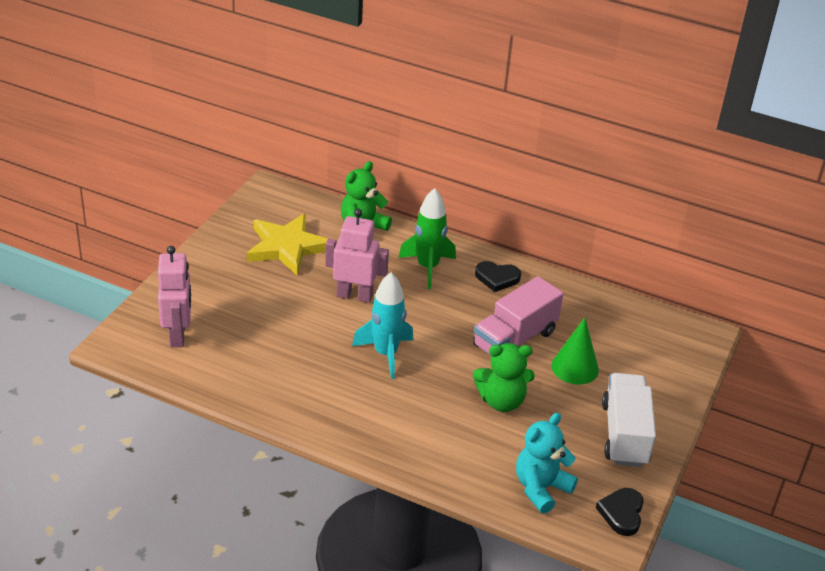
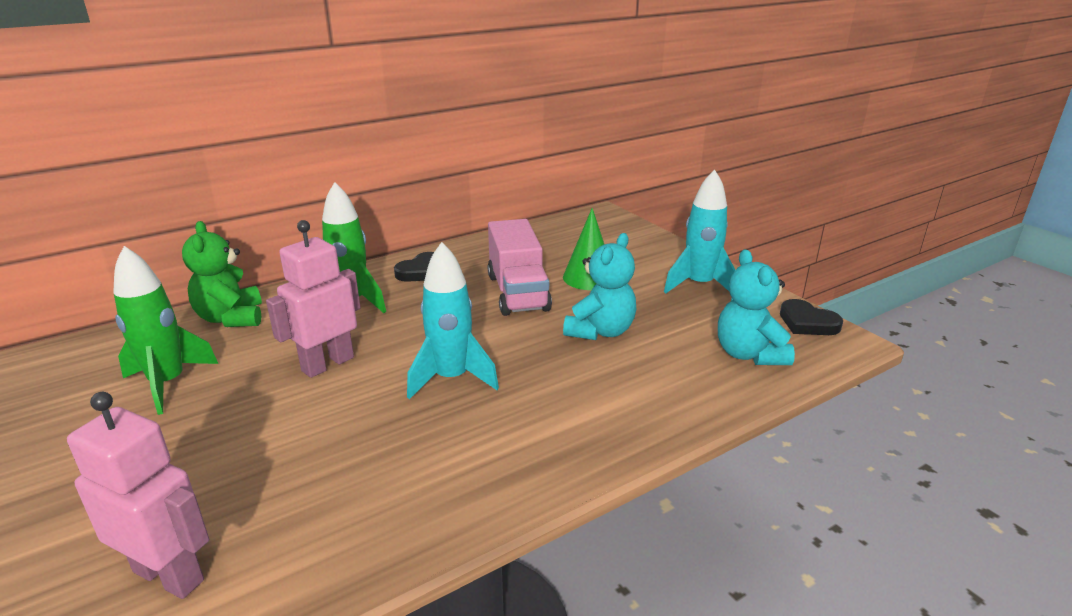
camera: 55 degrees left, 10 degrees down
yellow star [247,213,328,275] -> green rocket [113,246,218,415]
green teddy bear [473,343,535,412] -> turquoise teddy bear [563,233,636,340]
white truck [602,373,656,467] -> turquoise rocket [664,169,735,294]

